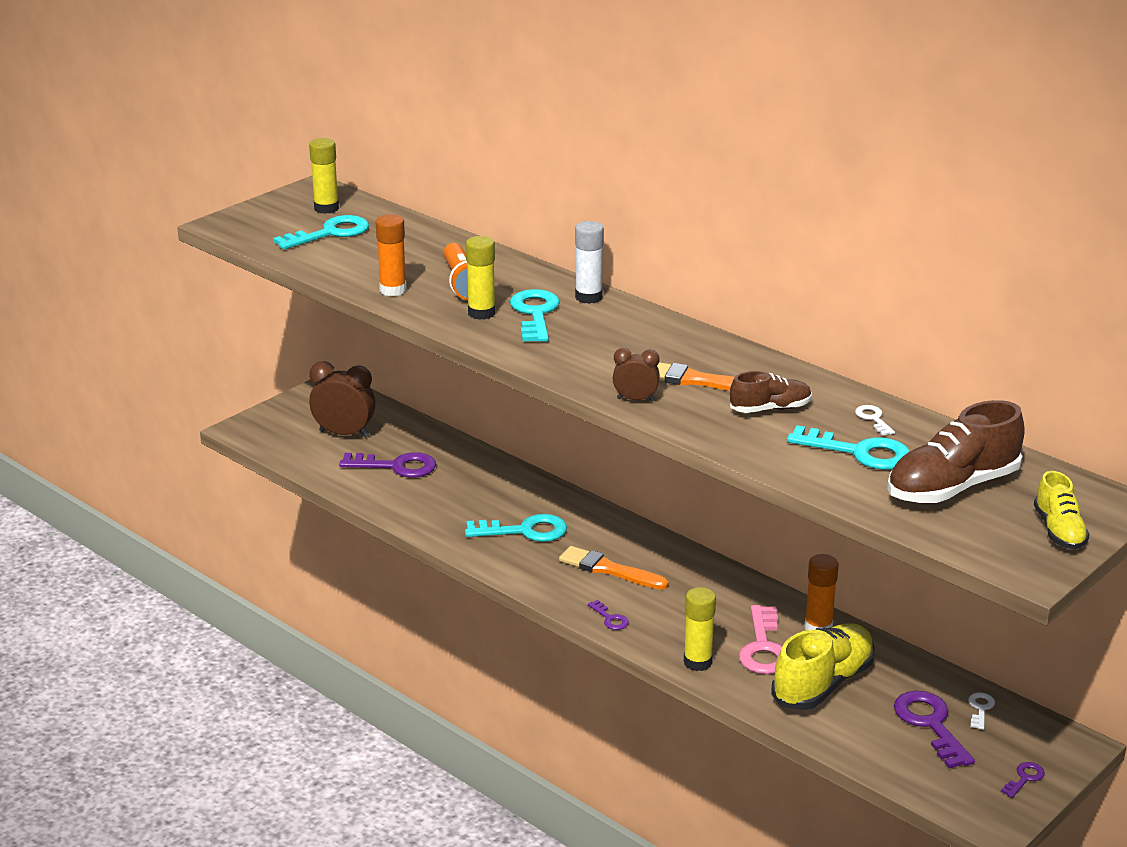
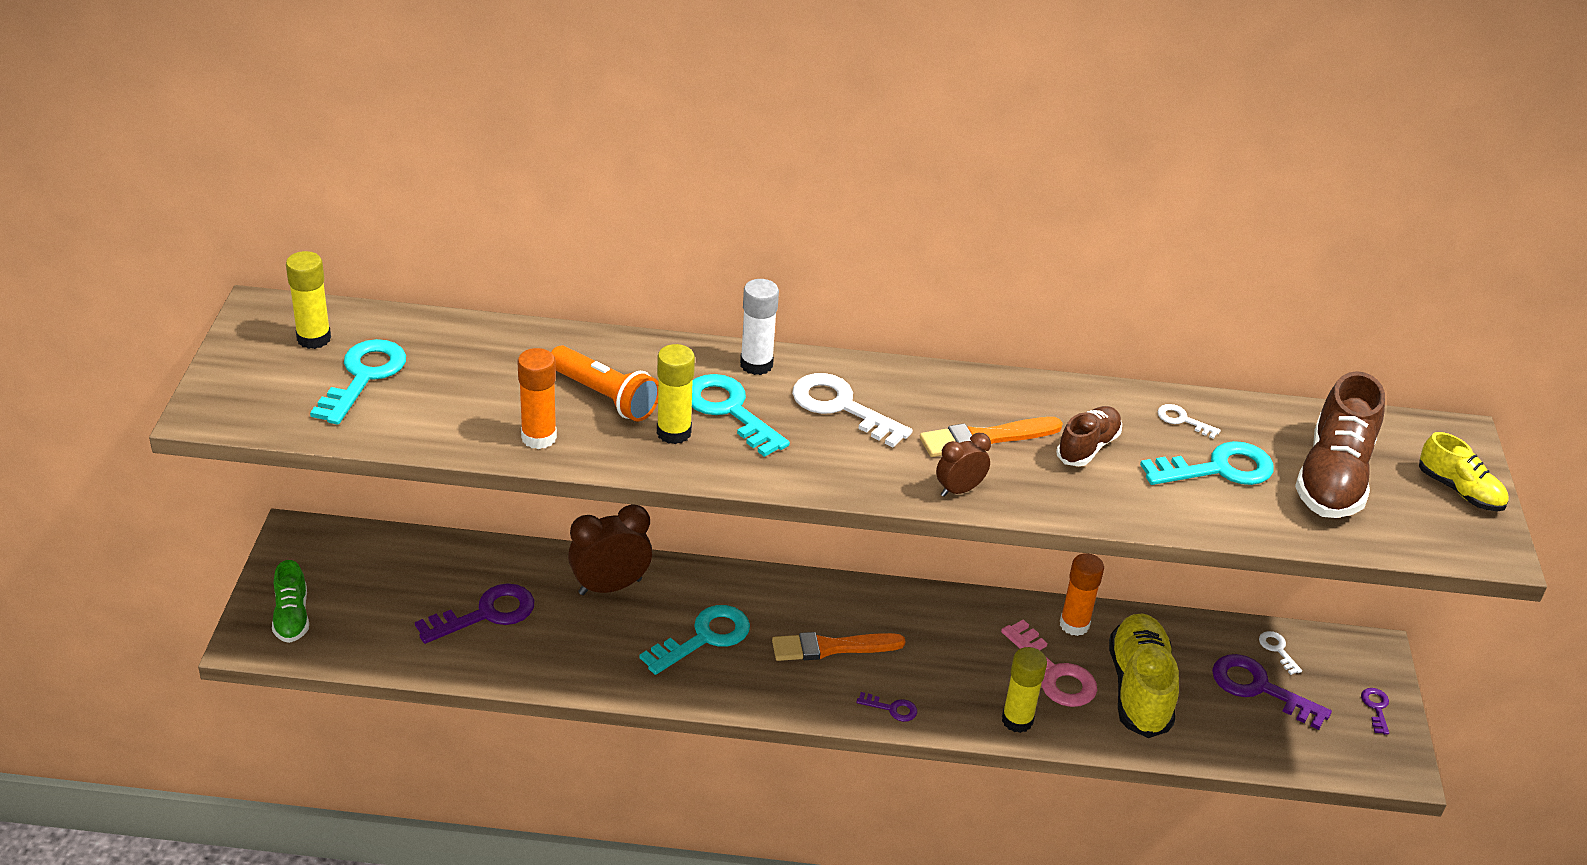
camera: 40 degrees left, 10 degrees up
brown clock [309,361,375,438] -> brown clock moved to [568,504,652,595]
none -> green shoe [272,560,309,643]
none -> white key [792,373,913,447]

